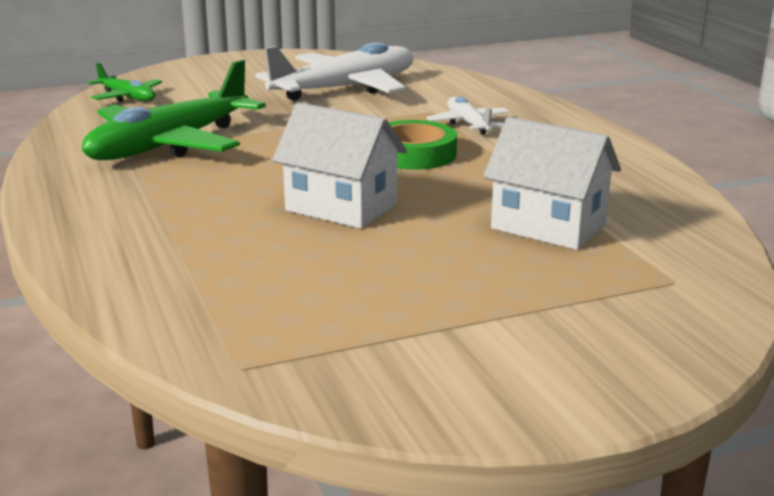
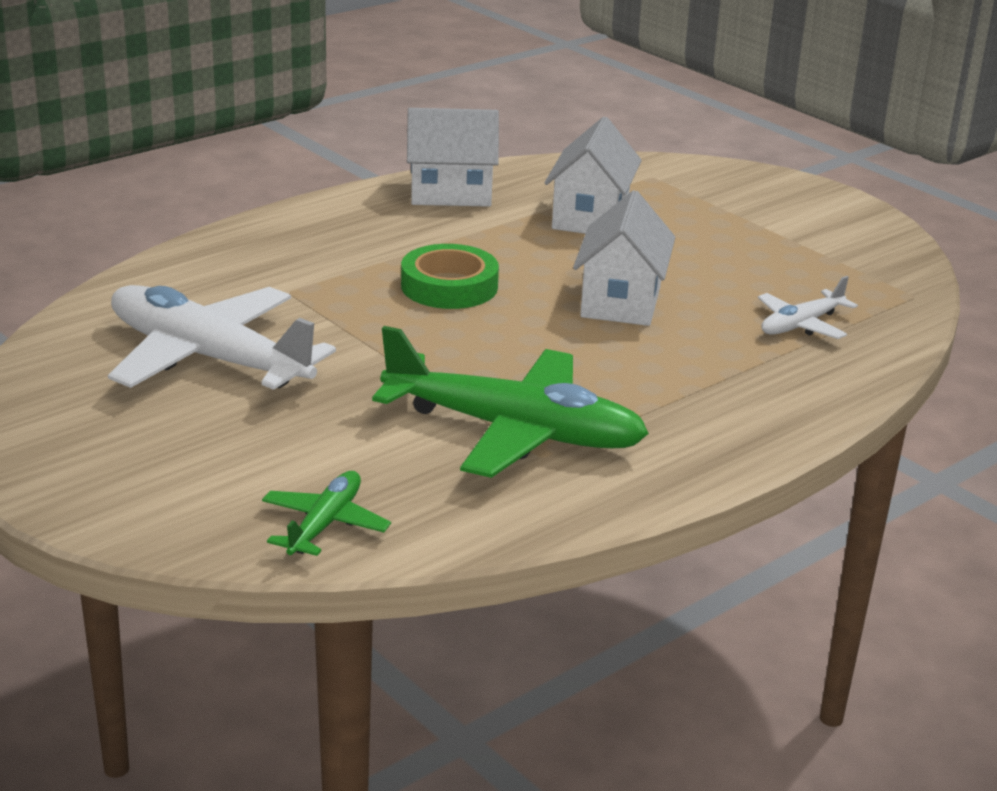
camera: 110 degrees left, 5 degrees up
white plane [426,96,509,135] -> white plane moved to [758,276,858,339]
none -> white house [407,108,499,207]

